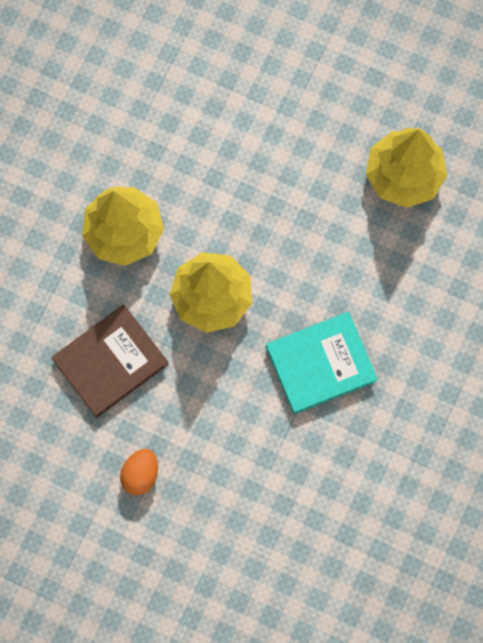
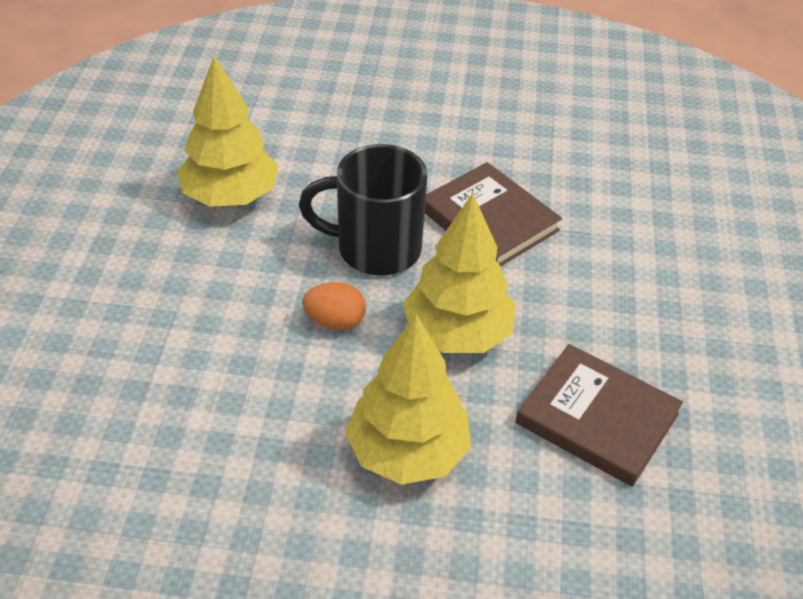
camera: 110 degrees left, 30 degrees down
orange egg [120,449,158,495] -> orange egg moved to [302,282,366,330]
turquoise book [266,312,378,414] -> brown book [425,162,562,267]
none -> black mug [299,144,427,275]

